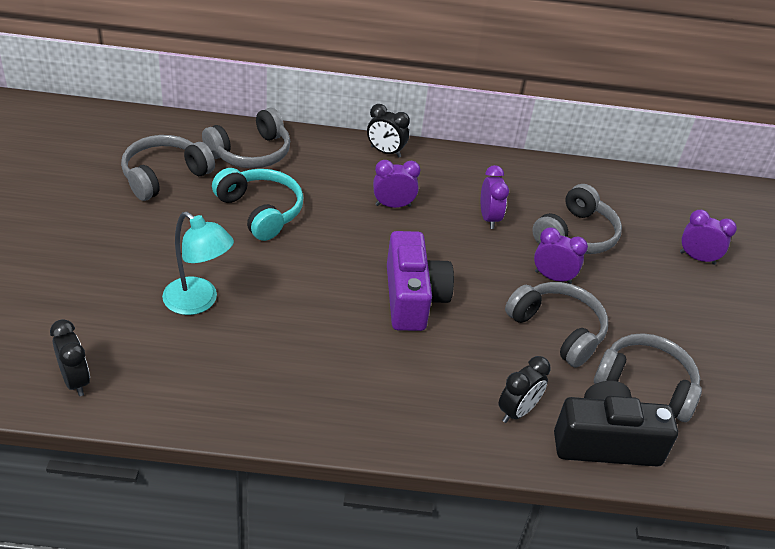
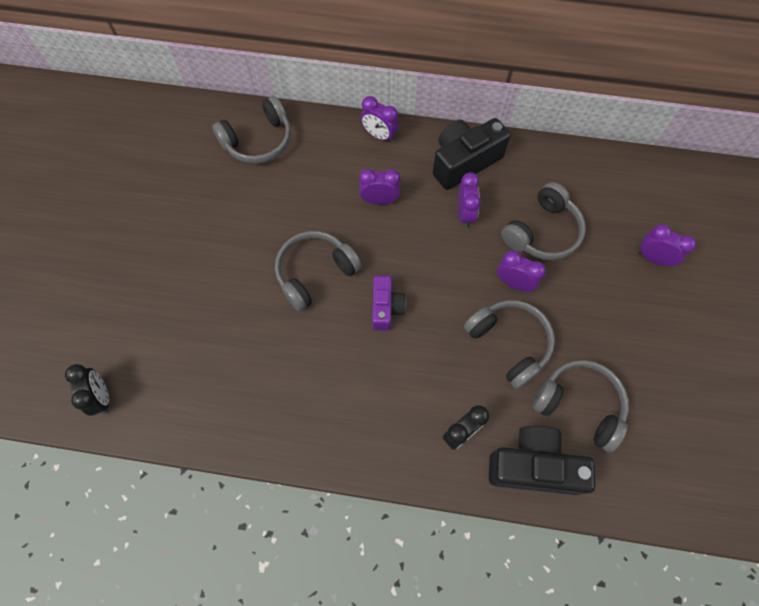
camera: 10 degrees right, 25 degrees up
grey headphones [121,135,215,201] -> grey headphones moved to [275,231,362,311]
turquoise lamp [162,212,234,315] -> none
turquoise headphones [212,168,303,241] -> none
black clock [367,104,410,158] -> purple clock [361,96,399,142]
purple camera [387,231,454,331] -> purple camera [372,276,406,331], size x0.60
none -> black camera [432,118,511,190]

